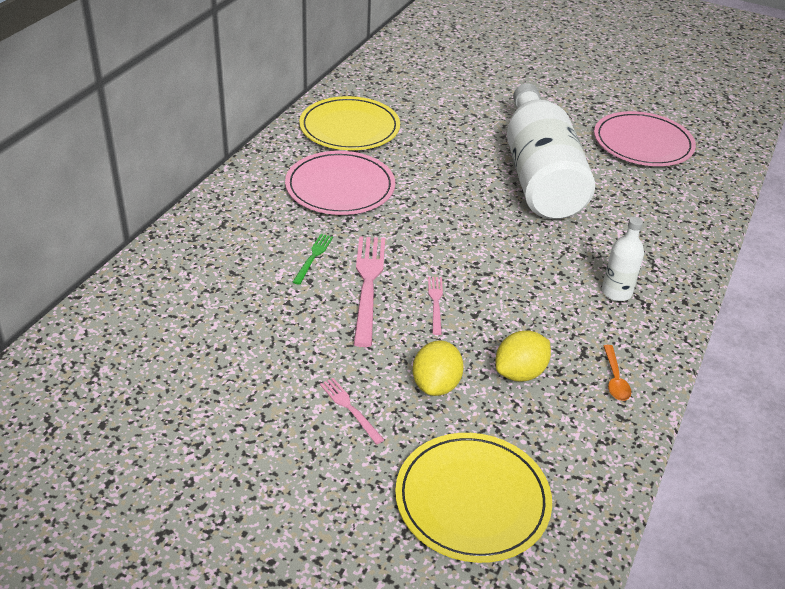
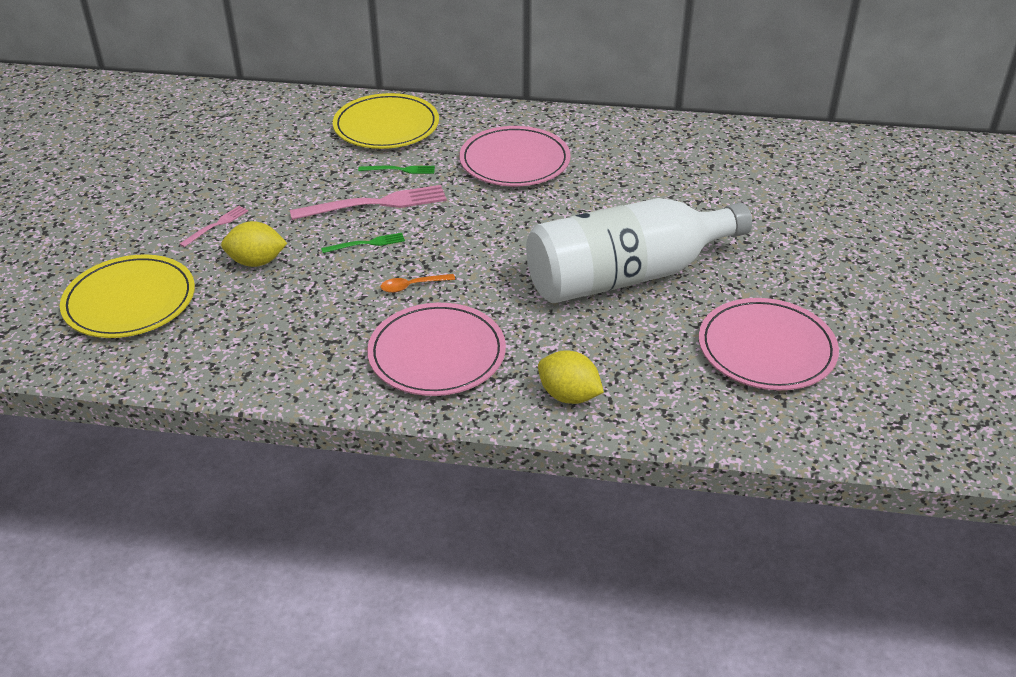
camera: 75 degrees right, 0 degrees up
yellow plate [299,96,400,150] -> yellow plate moved to [333,93,439,149]
pink fork [428,277,443,335] -> green fork [321,233,405,253]
yellow lemon [496,330,551,381] -> yellow lemon moved to [538,350,604,404]
white bottle [602,217,644,301] -> pink plate [367,303,506,396]
orange spoon [604,345,631,401] -> orange spoon moved to [380,274,455,293]

